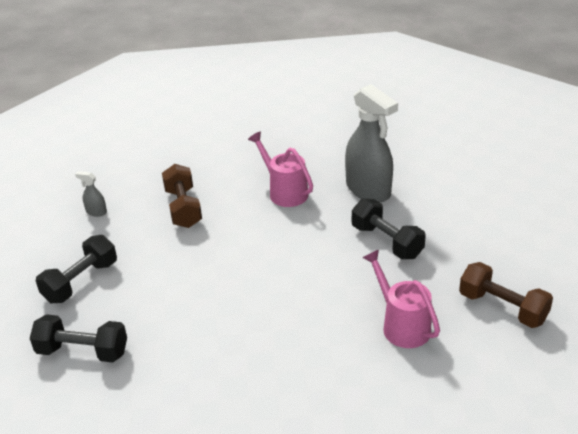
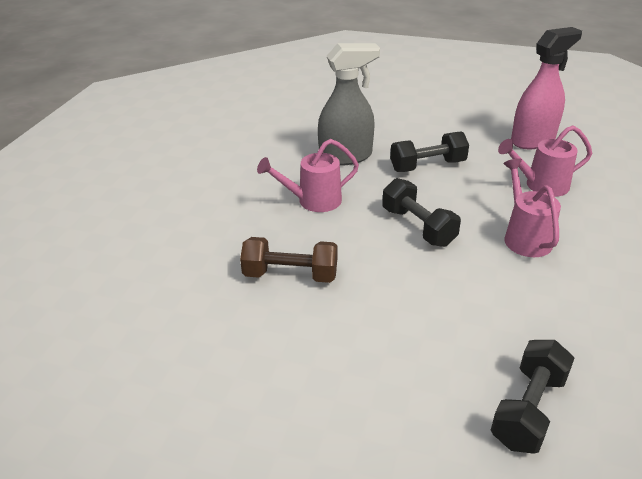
camera: 70 degrees left, 0 degrees up
black dumbbell [36,235,117,303] -> black dumbbell moved to [382,178,461,247]
grey spray bottle [75,171,107,217] -> none
brown dumbbell [459,262,553,328] -> pink spray bottle [511,27,582,149]
none -> pink watering can [503,158,561,257]

